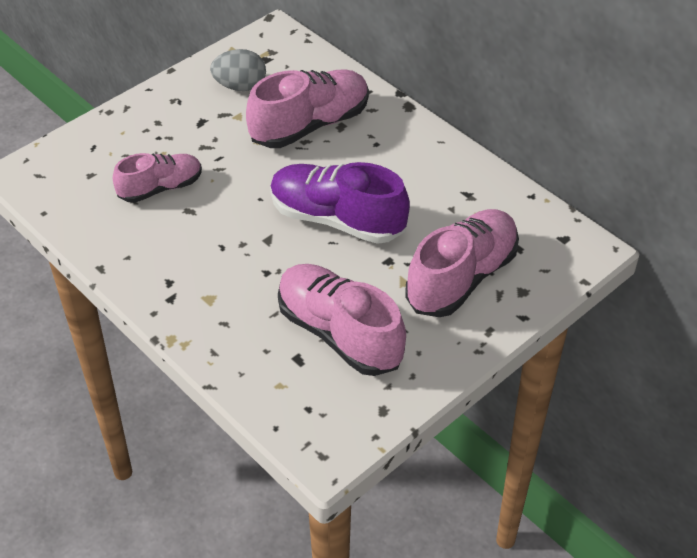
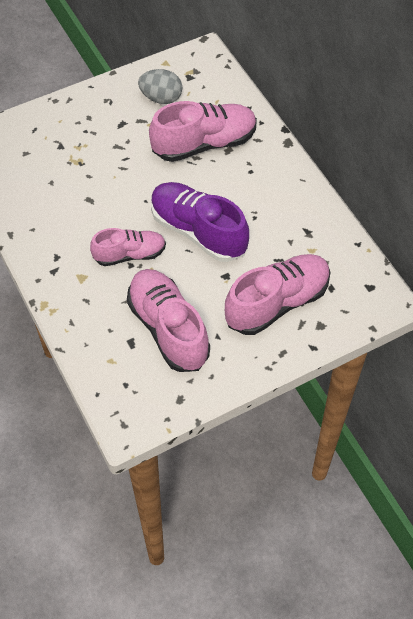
camera: 15 degrees right, 10 degrees up
pink shoe [113,153,202,203] -> pink shoe moved to [90,228,166,266]

